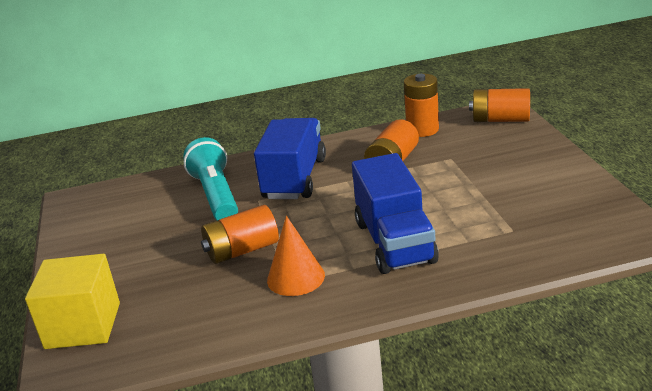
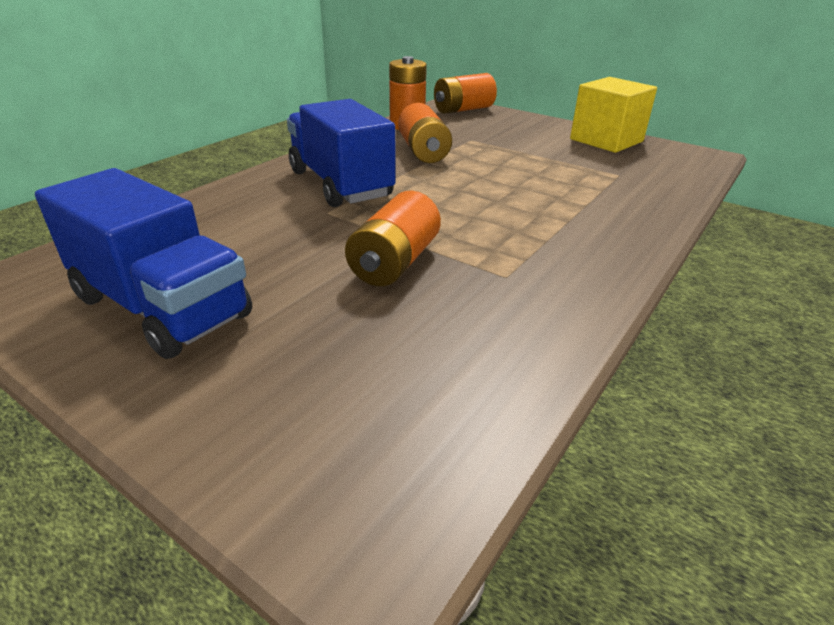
camera: 45 degrees left, 5 degrees up
yellow cube [25,254,120,349] -> yellow cube moved to [570,77,657,153]
turquoise flashlight [183,137,238,220] -> none
orange cone [267,216,325,296] -> none
blue truck [352,153,439,274] -> blue truck moved to [35,168,252,359]

